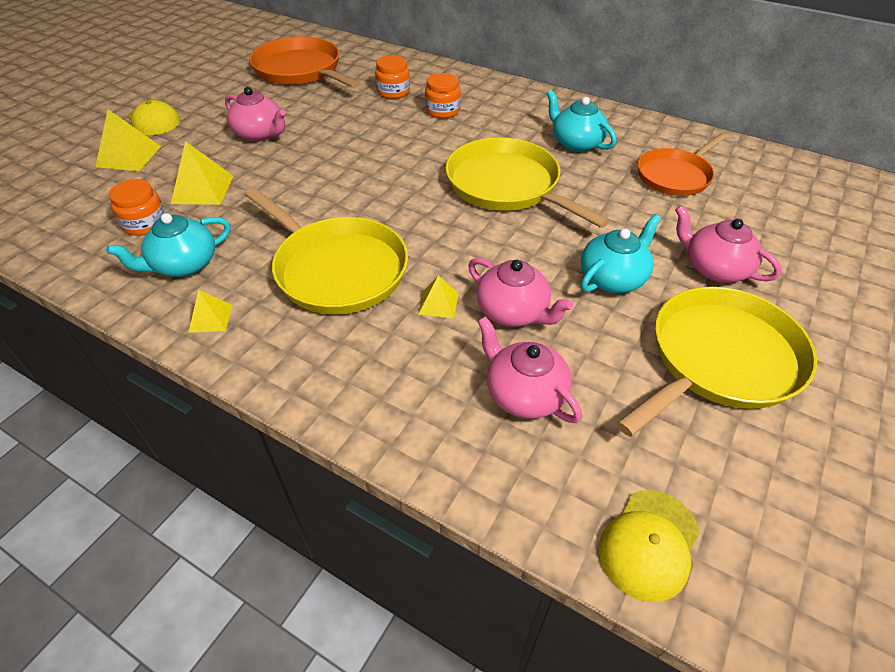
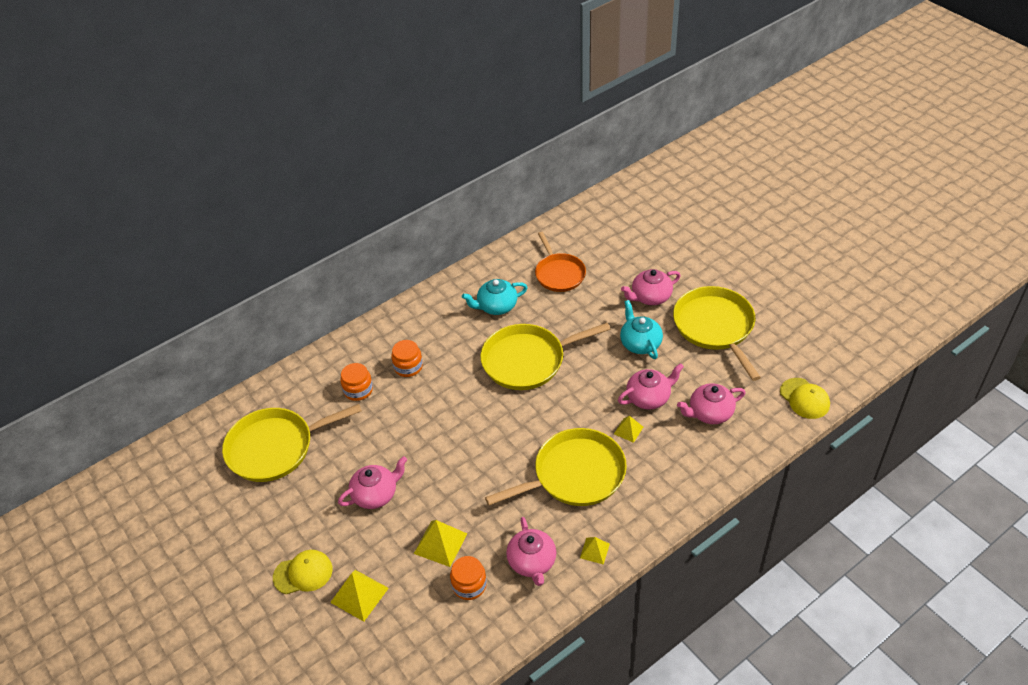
camera: 65 degrees left, 0 degrees up
turquoise teapot [106,213,231,277] -> pink teapot [506,517,556,586]
orange pan [249,37,360,88] -> yellow pan [222,404,362,482]

